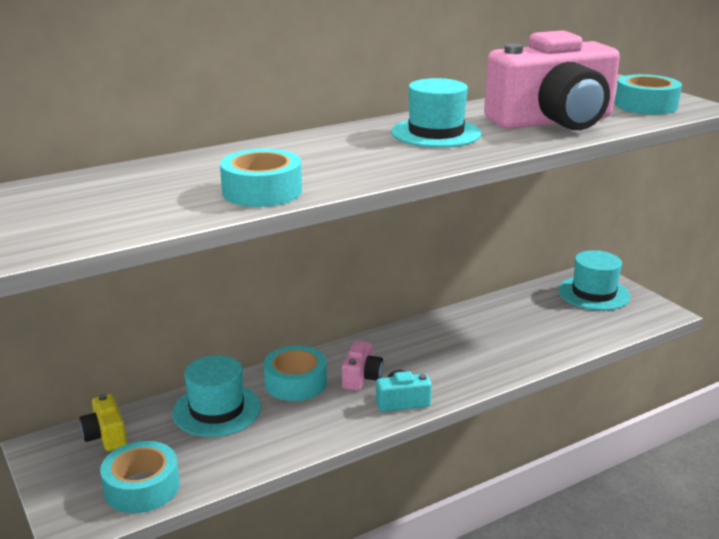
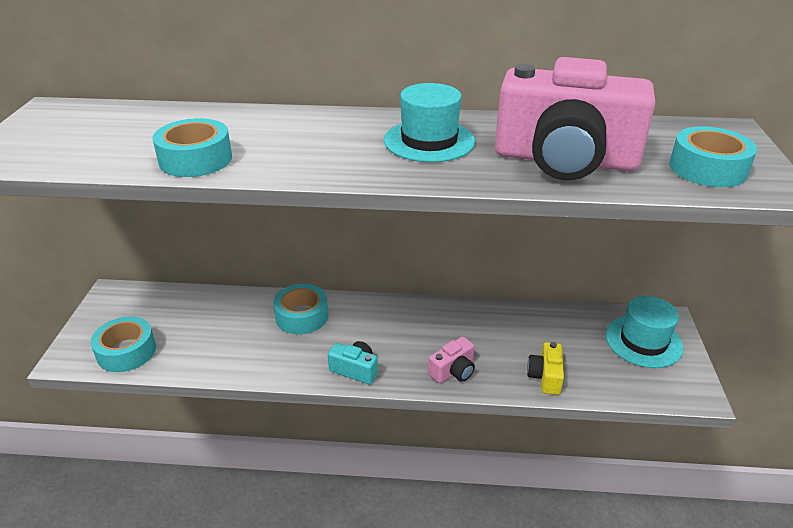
camera: 35 degrees right, 10 degrees up
yellow camera [79,394,127,451] -> yellow camera moved to [527,342,564,395]
turquoise hat [172,355,261,437] -> none
pink camera [342,341,383,391] -> pink camera moved to [428,336,475,383]

